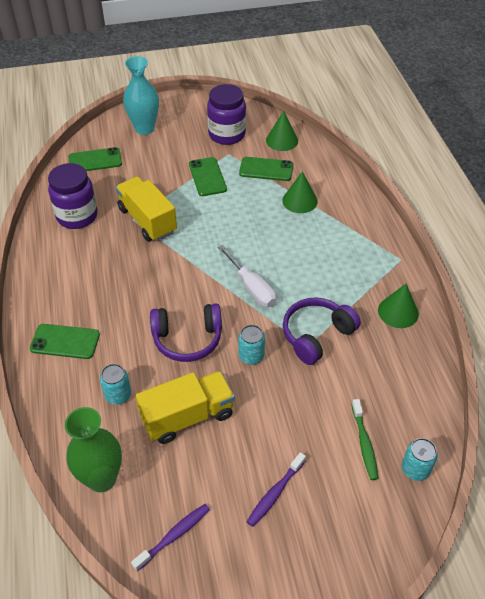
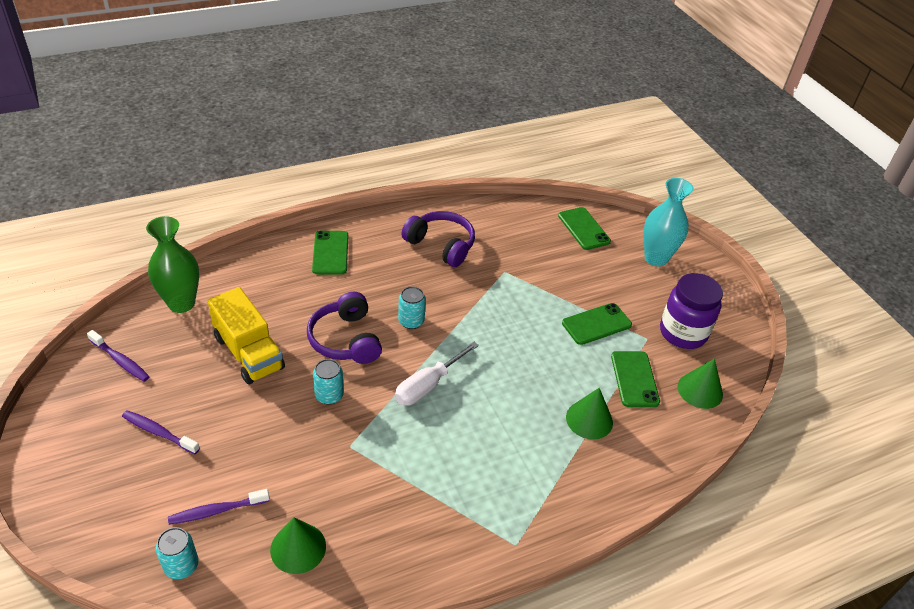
camera: 75 degrees right, 5 degrees down
purple jar [48,163,98,229] -> none
turquoise can [100,364,131,405] -> turquoise can moved to [398,286,426,329]
yellow truck [116,177,177,242] -> none
purple headphones [283,297,361,365] -> purple headphones moved to [401,211,475,267]
green toothbrush [352,399,378,480] -> purple toothbrush [168,489,270,525]
green cone [378,284,419,328] -> green cone moved to [270,517,326,574]

